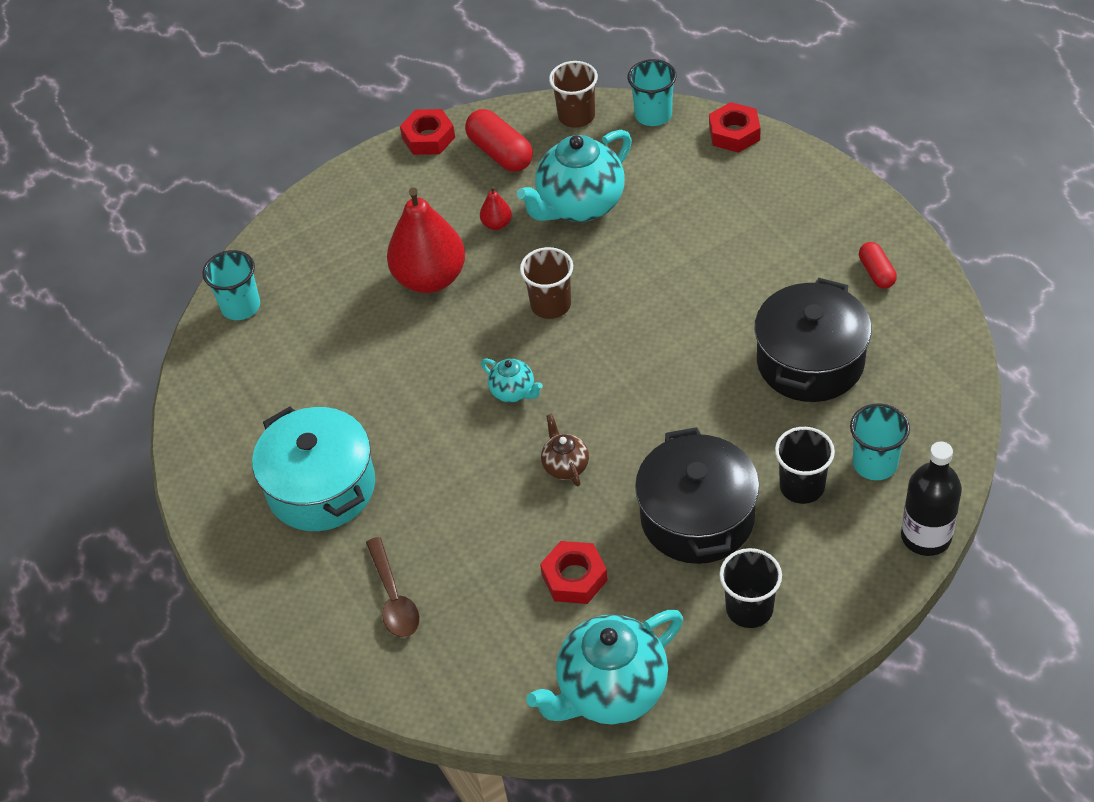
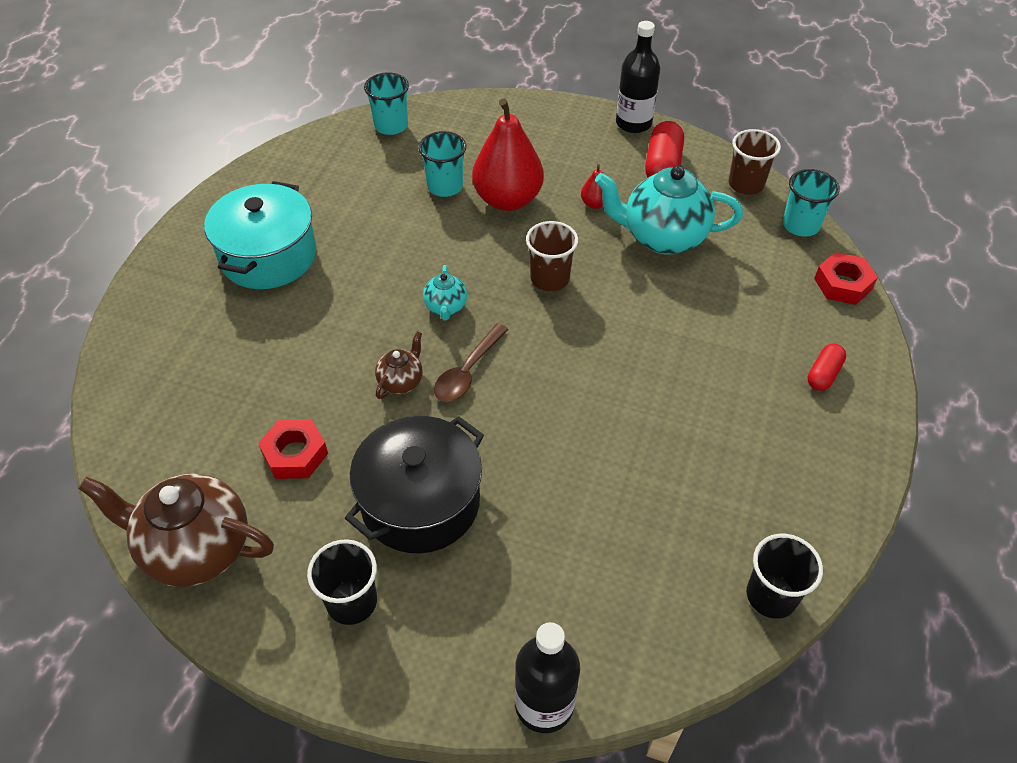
camera: 45 degrees right, 0 degrees up
brown spoon [366,537,420,638] -> brown spoon moved to [434,323,508,402]
red nut [400,109,455,155] -> black bottle [616,21,660,133]
turquoise teapot [526,610,683,725] -> brown teapot [78,474,274,587]
black pot [754,278,872,402] -> none
black cup [775,427,835,504] -> black cup moved to [747,534,823,619]
turquoise cup [850,403,910,480] -> turquoise cup moved to [419,131,466,197]
red capsule [859,242,897,288] -> red capsule moved to [807,343,846,391]

